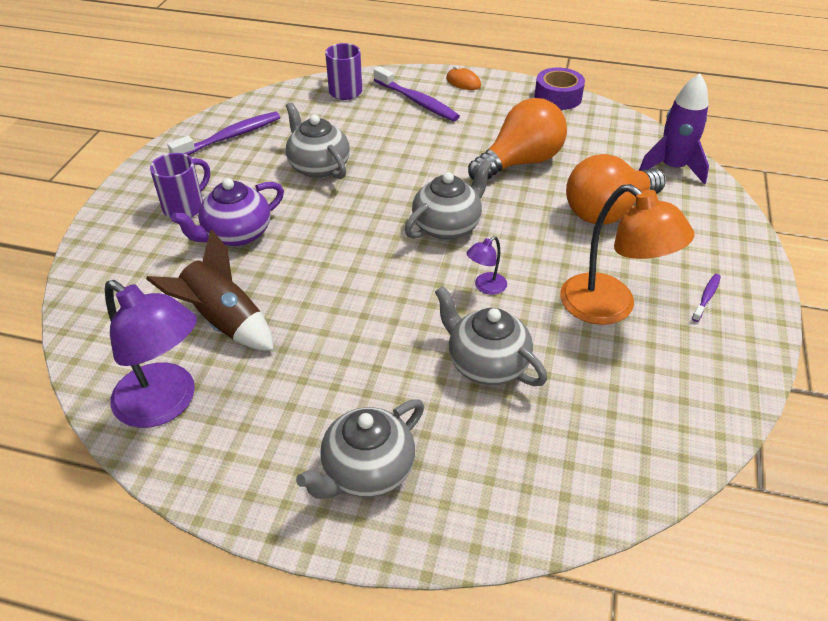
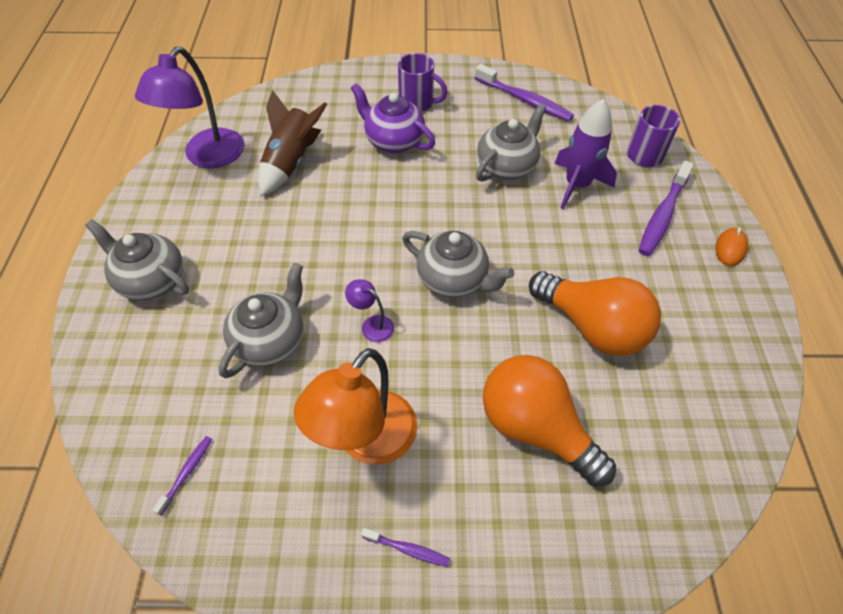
camera: 75 degrees right, 10 degrees up
purple tape [534,68,585,110] -> none
purple rocket [639,74,709,185] -> purple rocket moved to [554,99,617,209]
none -> purple toothbrush [152,436,212,515]

